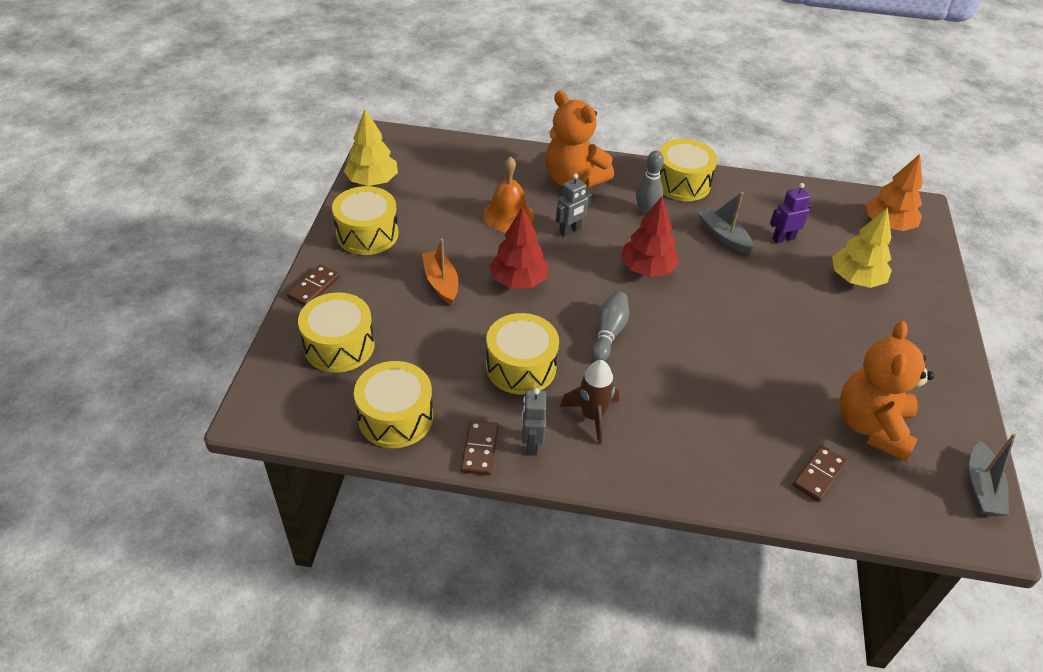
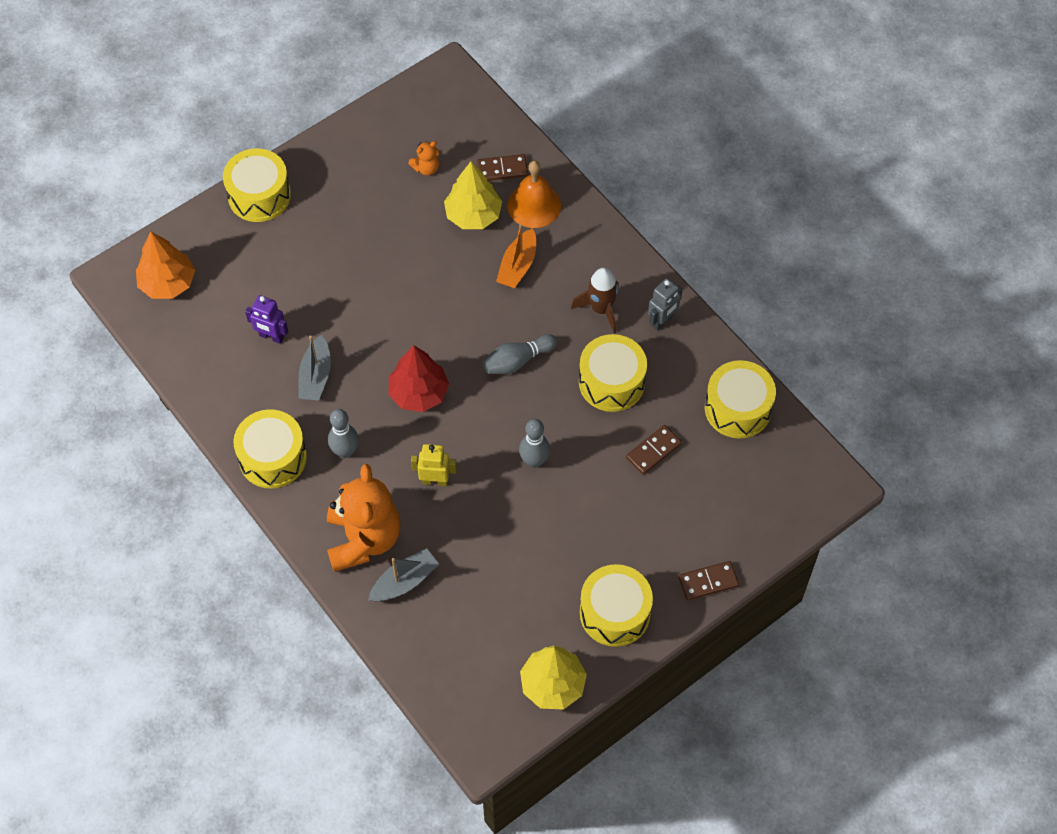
camera: 135 degrees left, 15 degrees up
yellow drum [298,292,375,373] -> yellow drum moved to [223,148,291,222]
orange boat [422,239,458,305] -> orange boat moved to [496,224,536,288]
brown domino [461,420,499,475] -> brown domino moved to [626,425,682,475]
orange bell [483,156,534,232] -> orange bell moved to [507,161,561,228]
red tree [489,207,549,288] -> grey bowling pin [519,419,550,468]
grey robot [556,174,591,236] -> yellow robot [411,444,457,486]
yellow tree [832,207,892,288] -> yellow tree moved to [444,162,502,229]
orange teddy bear [839,321,934,461] -> orange teddy bear [408,141,439,176], size x0.42
grey boat [969,434,1016,516] -> grey boat moved to [368,549,439,602]

